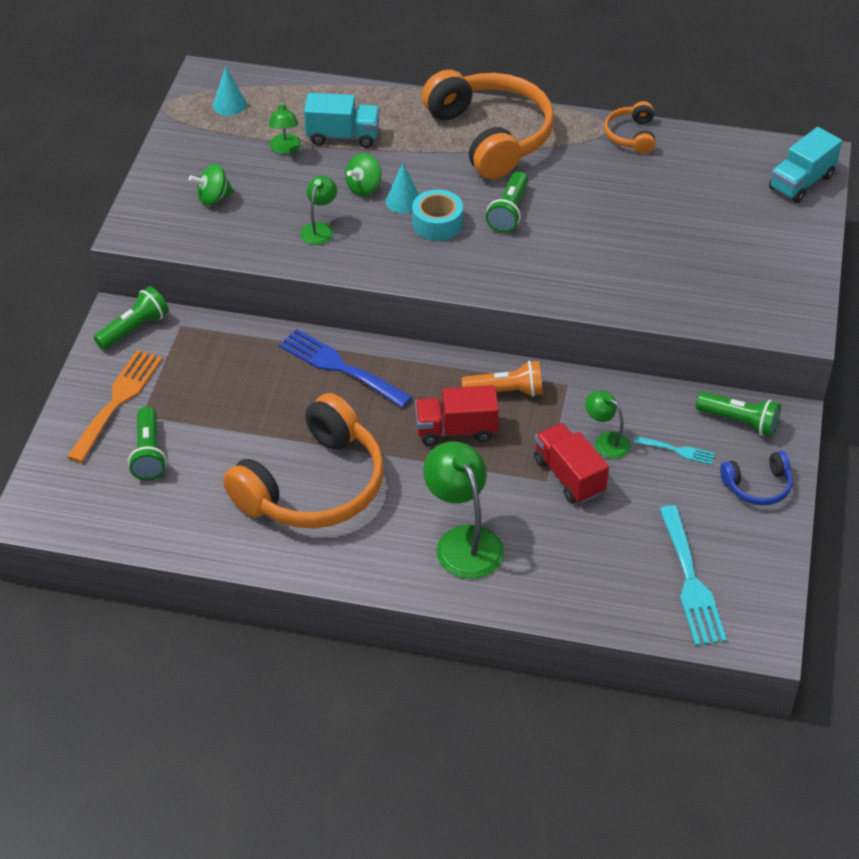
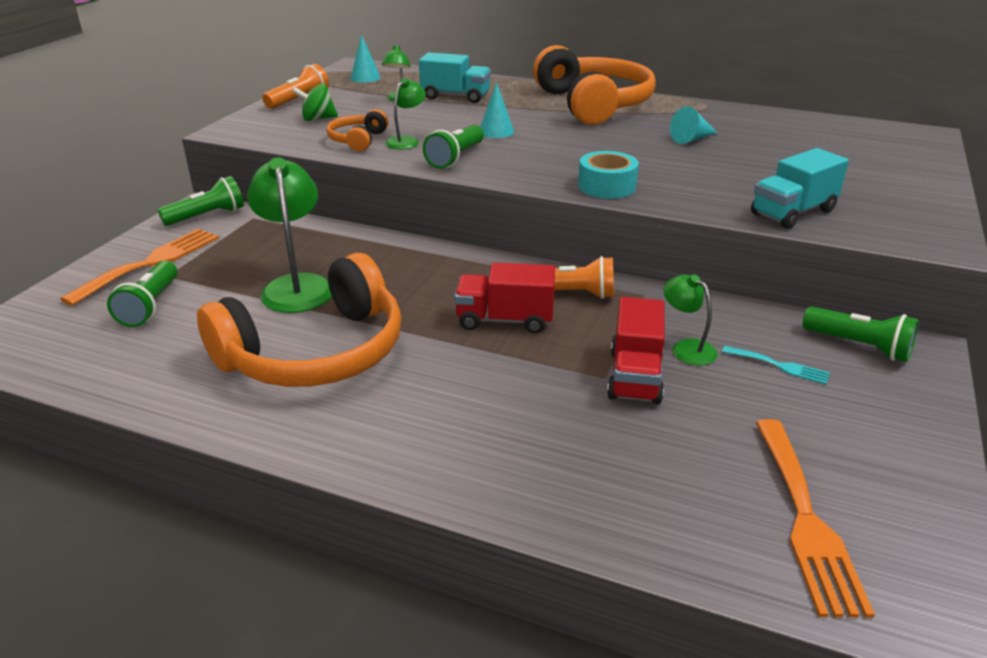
camera: 10 degrees right, 15 degrees down
blue fork [279,329,412,408] -> none
green spinning top [345,153,381,196] -> none
turquoise tape [412,189,463,241] -> turquoise tape moved to [578,151,639,199]
green lamp [423,442,504,579] -> green lamp moved to [247,157,332,313]
green flashlight [486,171,528,233] -> green flashlight moved to [423,125,484,169]
red truck [534,423,609,504] -> red truck turned 150 degrees counterclockwise [607,297,665,404]
orange headphones [604,101,656,154] -> orange headphones moved to [327,109,388,151]
turquoise fork [659,505,727,646] -> orange fork [756,419,875,618]
blue headphones [720,451,792,506] -> none
turquoise truck [769,127,842,203] -> turquoise truck moved to [751,148,849,229]
none -> orange flashlight [263,64,329,109]
none -> turquoise cone [670,106,717,144]

